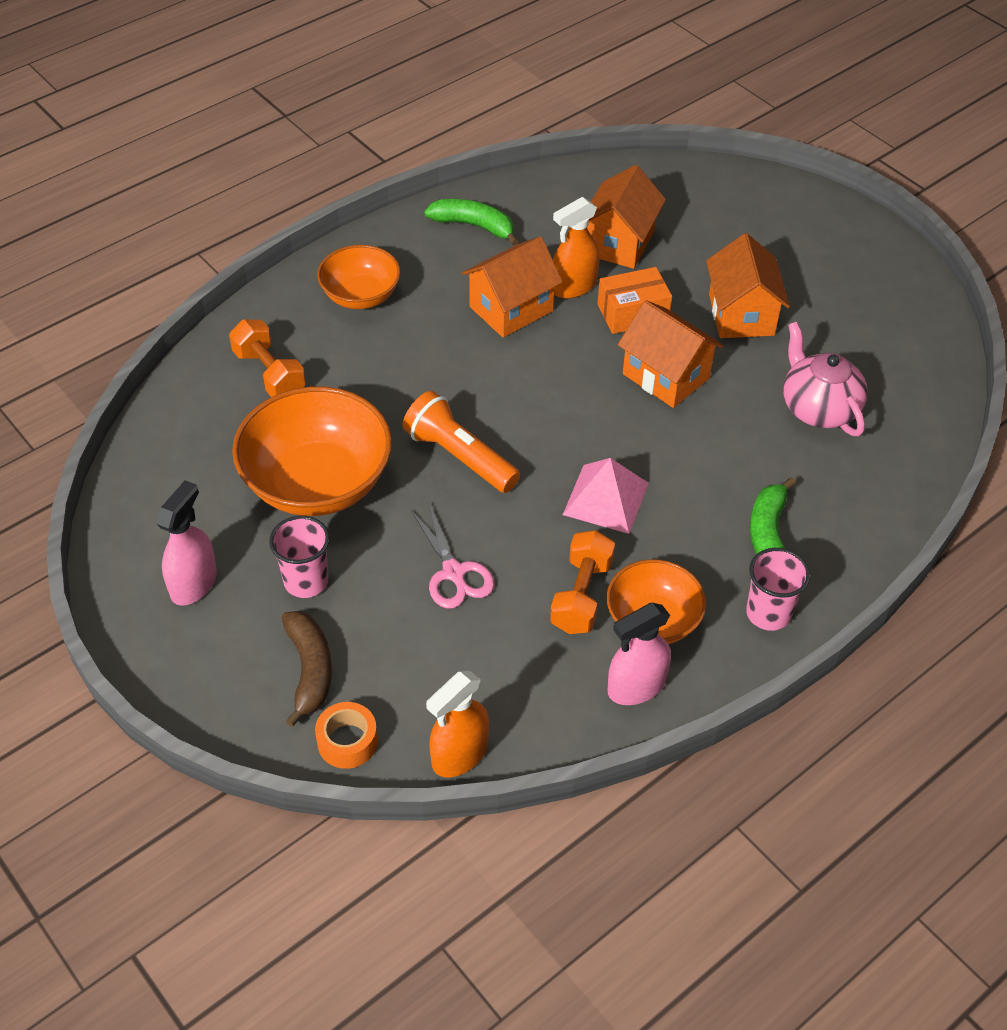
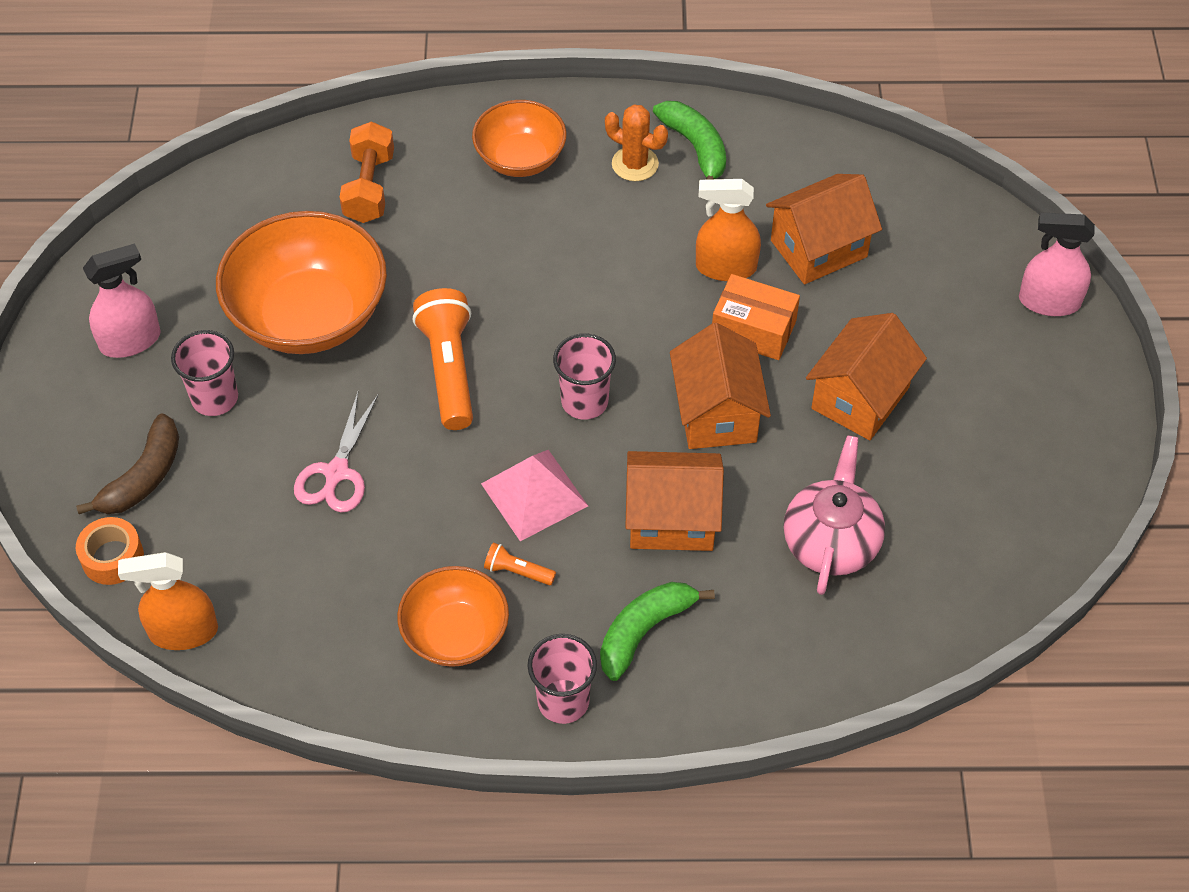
camera: 40 degrees right, 5 degrees up
orange house [462,237,563,338] -> orange house moved to [625,451,724,551]
orange dumbbell [550,530,615,634] -> none
pink spray bottle [608,603,671,705] -> pink spray bottle moved to [1019,213,1095,316]
none -> orange flashlight [484,543,556,585]
none -> pink cup [553,334,616,420]
none -> orange cactus [605,104,668,181]

